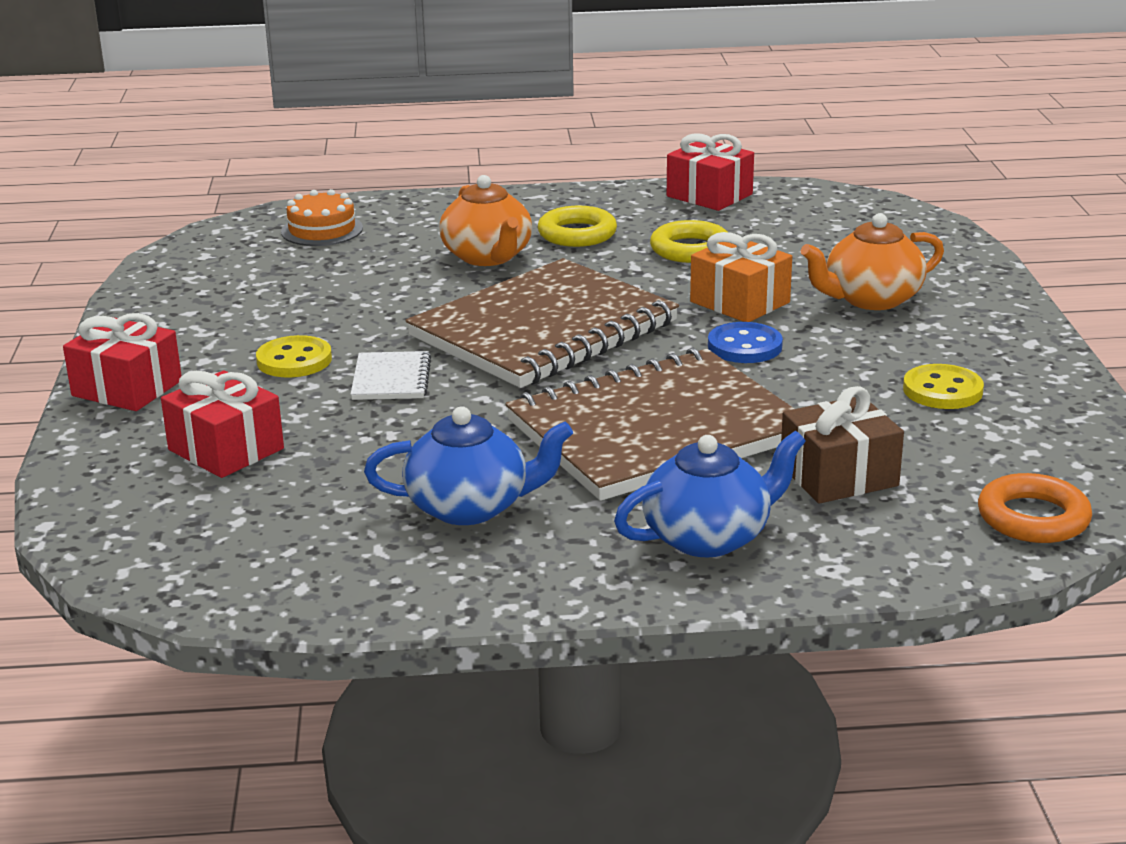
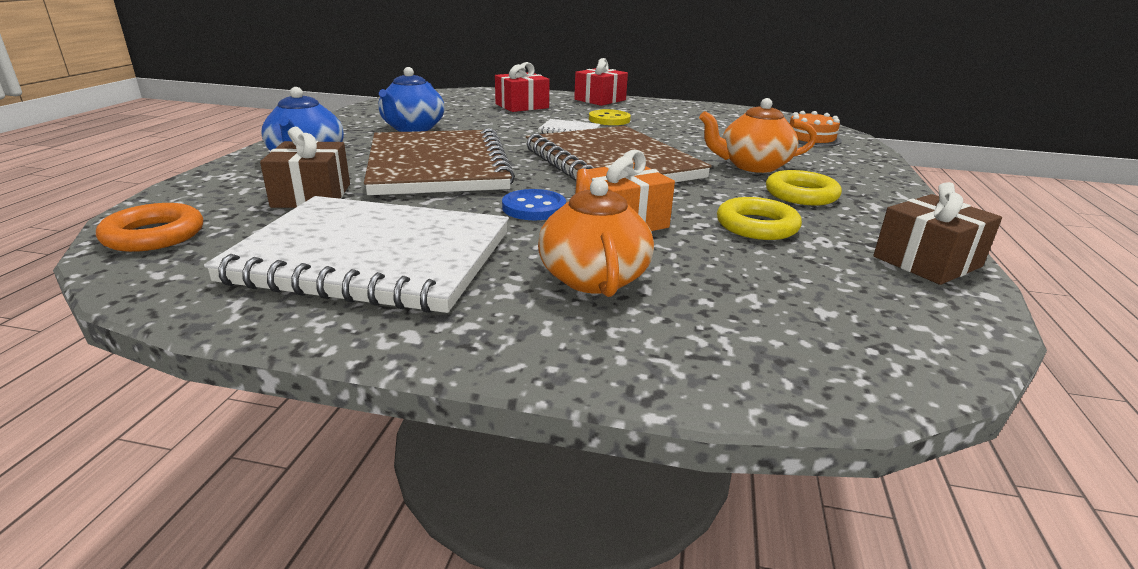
camera: 105 degrees right, 0 degrees up
red gift [667,133,754,211] -> brown gift [873,182,1002,285]
yellow button [903,364,984,409] -> white notebook [204,196,509,313]

